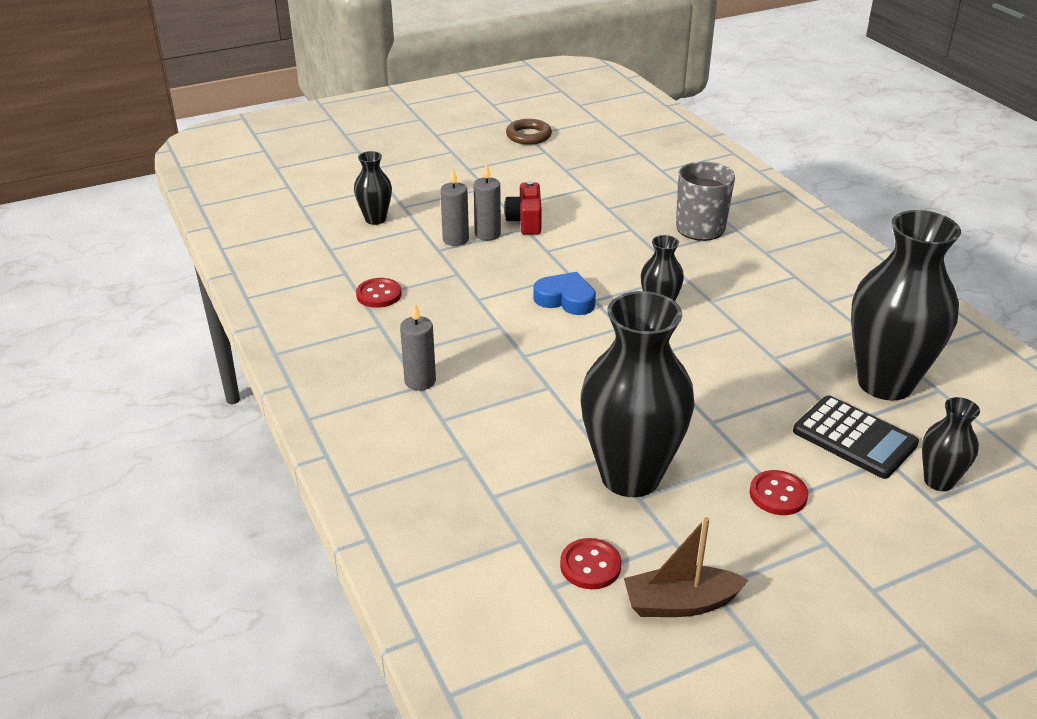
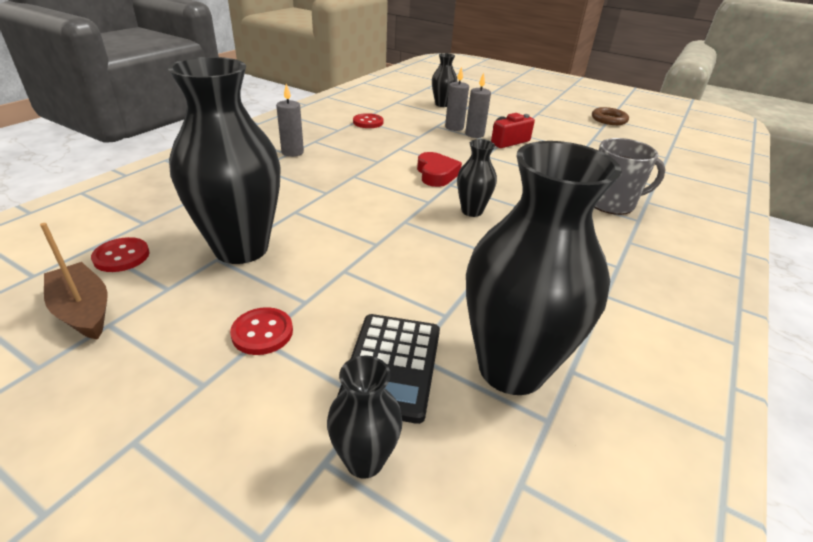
camera: 55 degrees right, 0 degrees up
blue heart [533,272,596,315] -> red heart [417,152,462,187]

